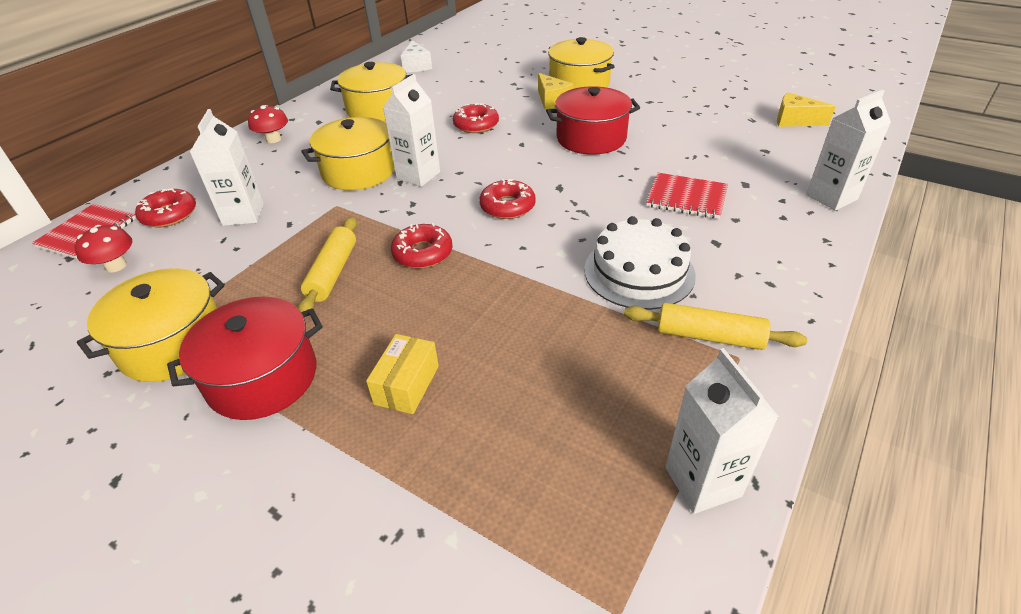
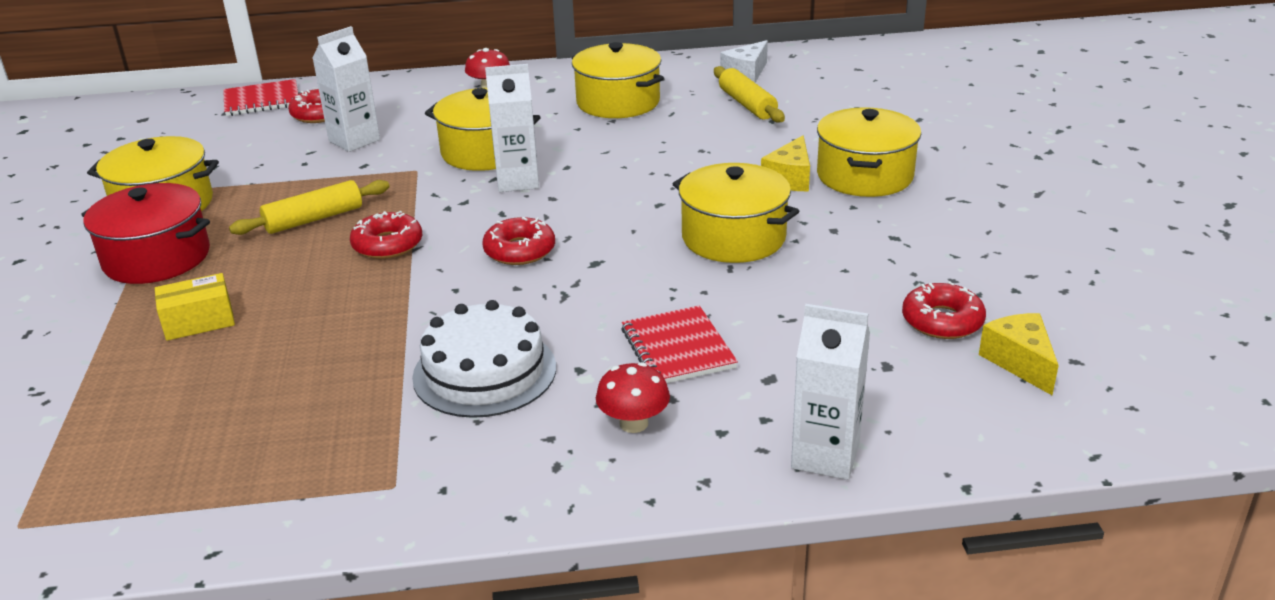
camera: 50 degrees right, 10 degrees down
red mushroom [74,225,132,272] -> red mushroom moved to [596,362,670,433]
red donut [453,103,499,133] -> red donut moved to [902,281,986,339]
red pot [546,86,640,155] -> yellow pot [673,163,799,263]
yellow rolling pin [624,303,807,350] -> yellow rolling pin moved to [714,66,785,123]
white carton [665,348,779,514] -> none

